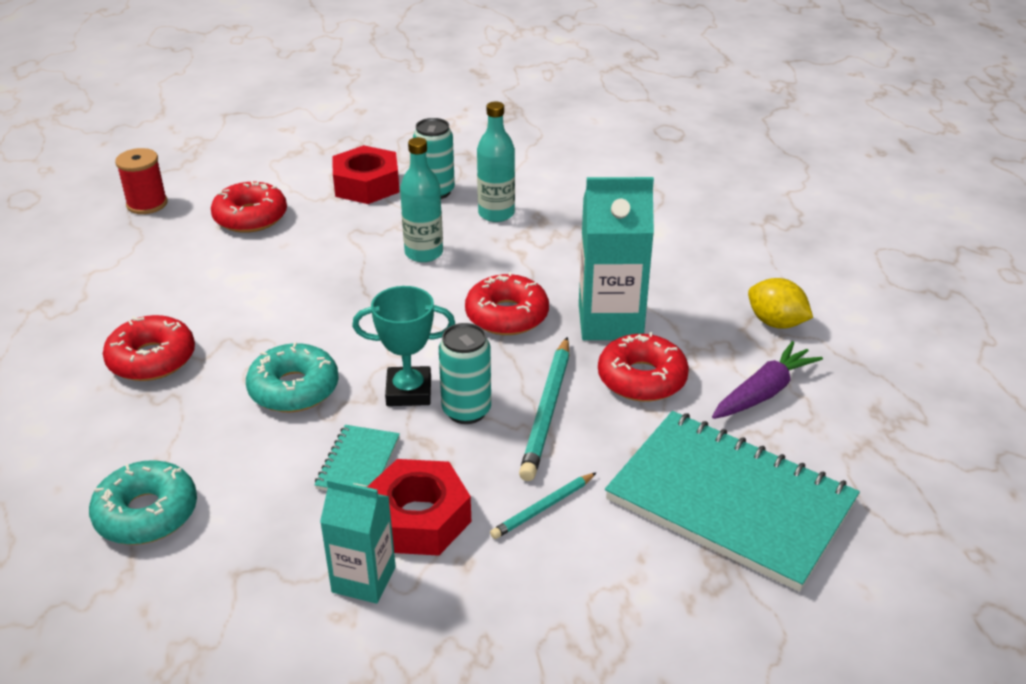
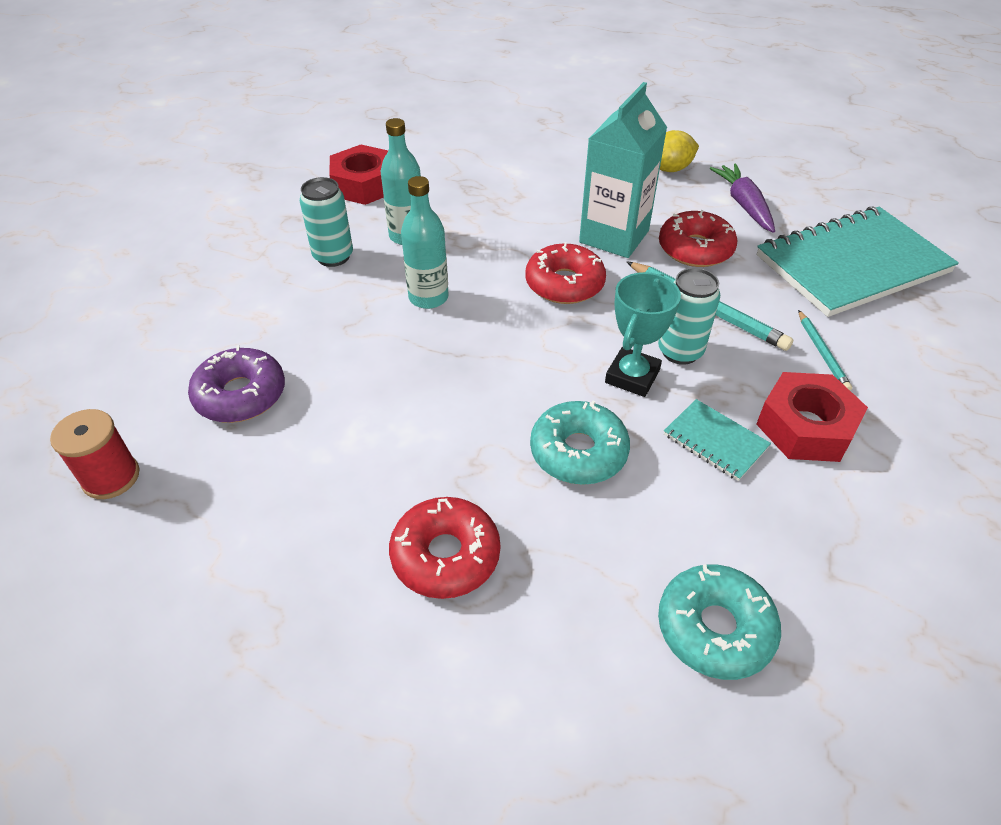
camera: 60 degrees left, 10 degrees up
red donut [211,181,287,233] -> purple donut [188,345,285,423]
turquoise carton [320,479,396,604] -> none
red nut [332,145,400,204] -> red nut moved to [329,145,388,205]

